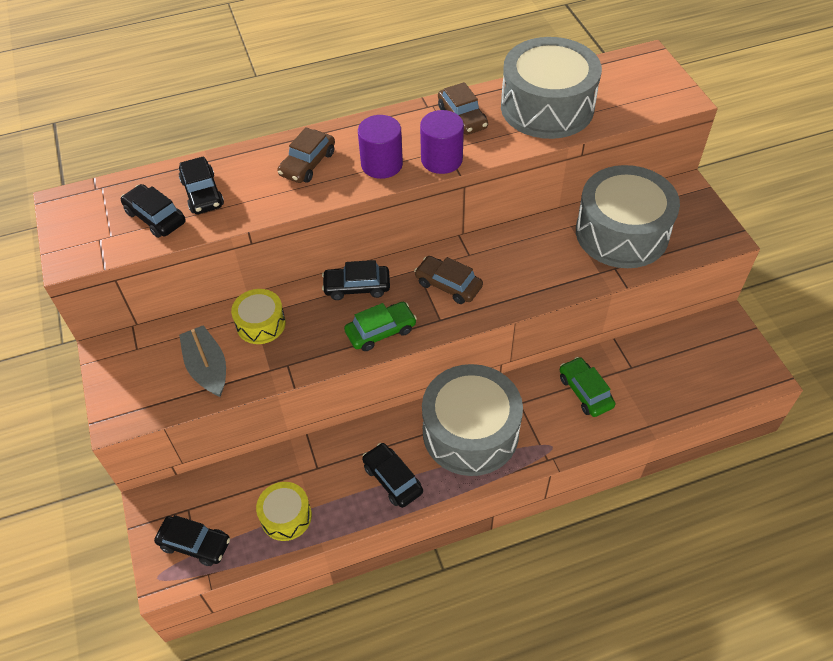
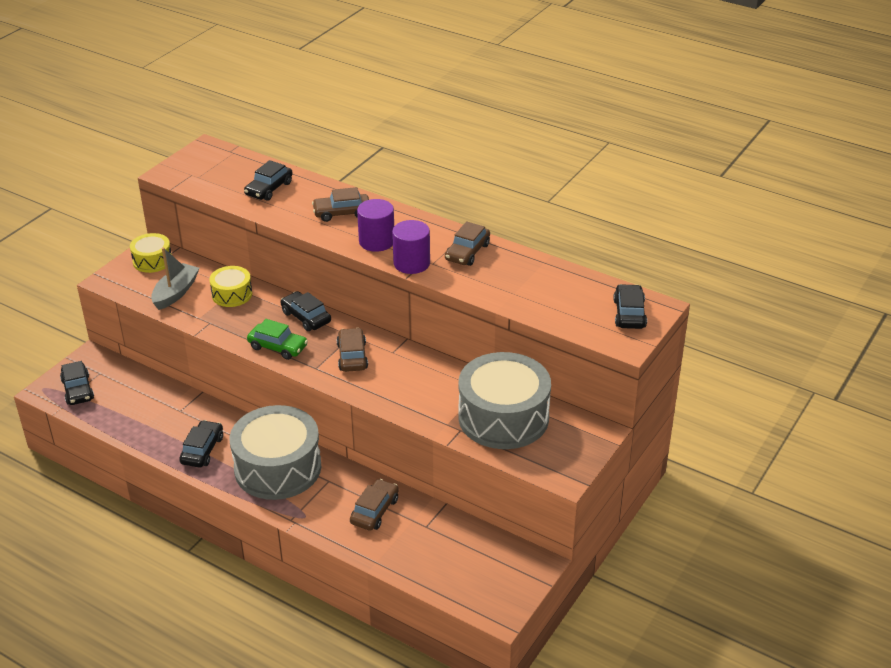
camera: 50 degrees right, 15 degrees down
black car [121,184,186,238] -> black car moved to [613,284,647,329]
yellow drum [256,482,312,541] -> yellow drum moved to [130,233,172,273]
grey drum [501,37,602,139] -> none
green car [560,357,615,417] -> brown car [350,479,399,531]

